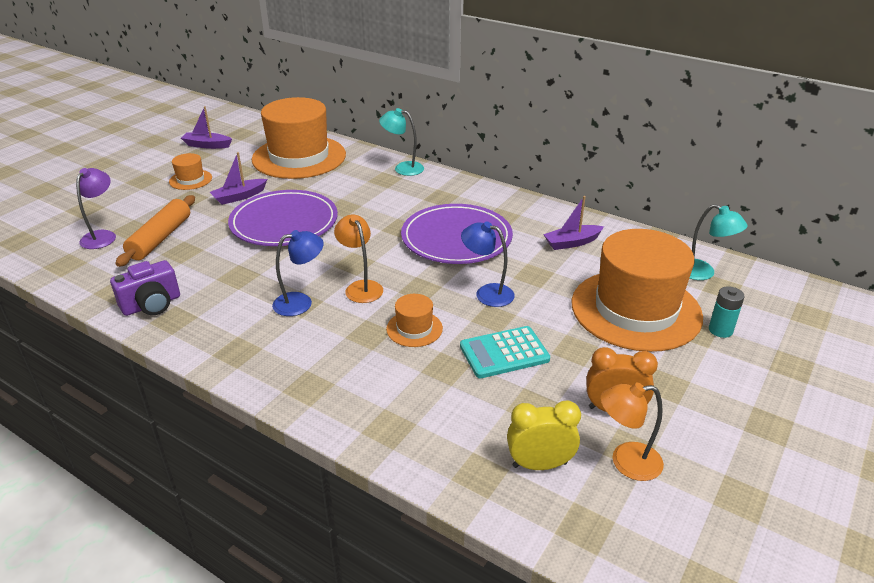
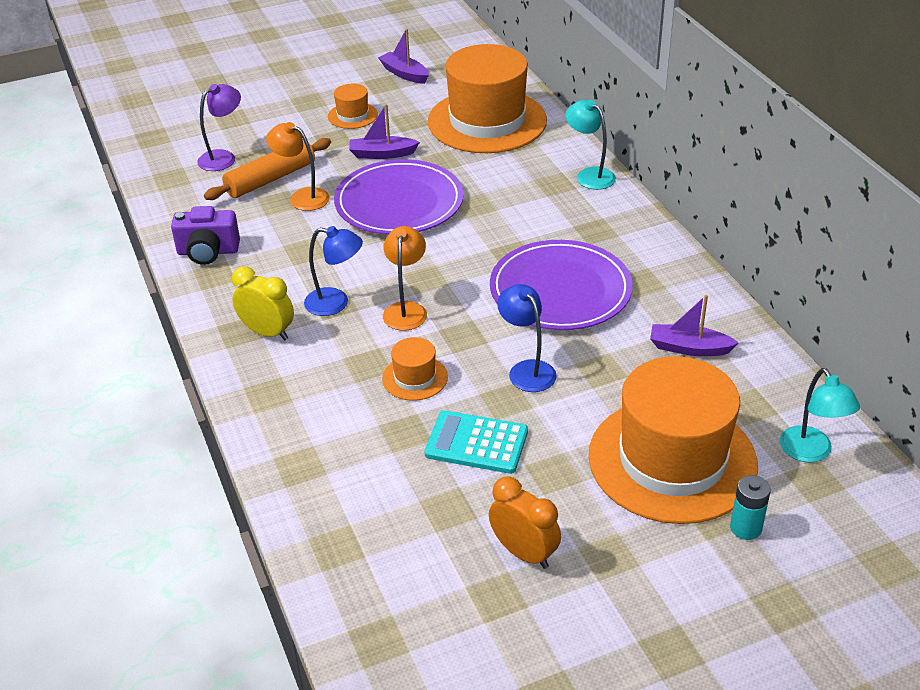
camera: 35 degrees right, 5 degrees up
yellow clock [507,400,581,470] -> yellow clock moved to [232,266,294,340]
orange lamp [600,382,664,481] -> orange lamp moved to [266,122,330,211]

